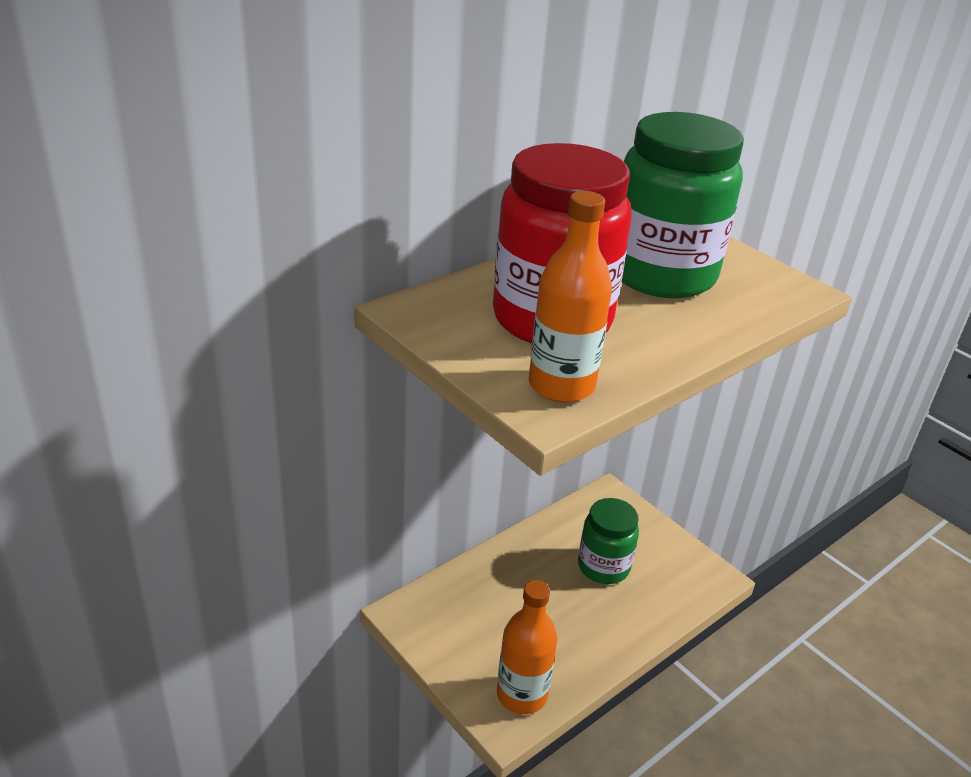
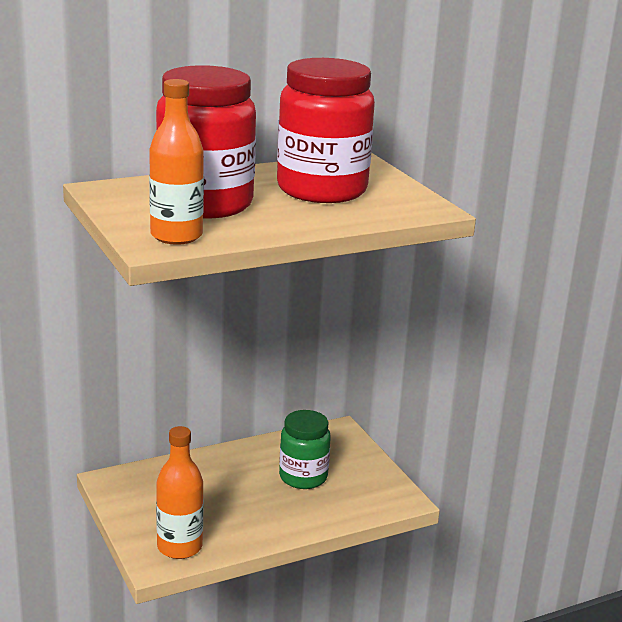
camera: 15 degrees right, 10 degrees down
green jar [622,112,744,298] -> red jar [277,58,375,203]

